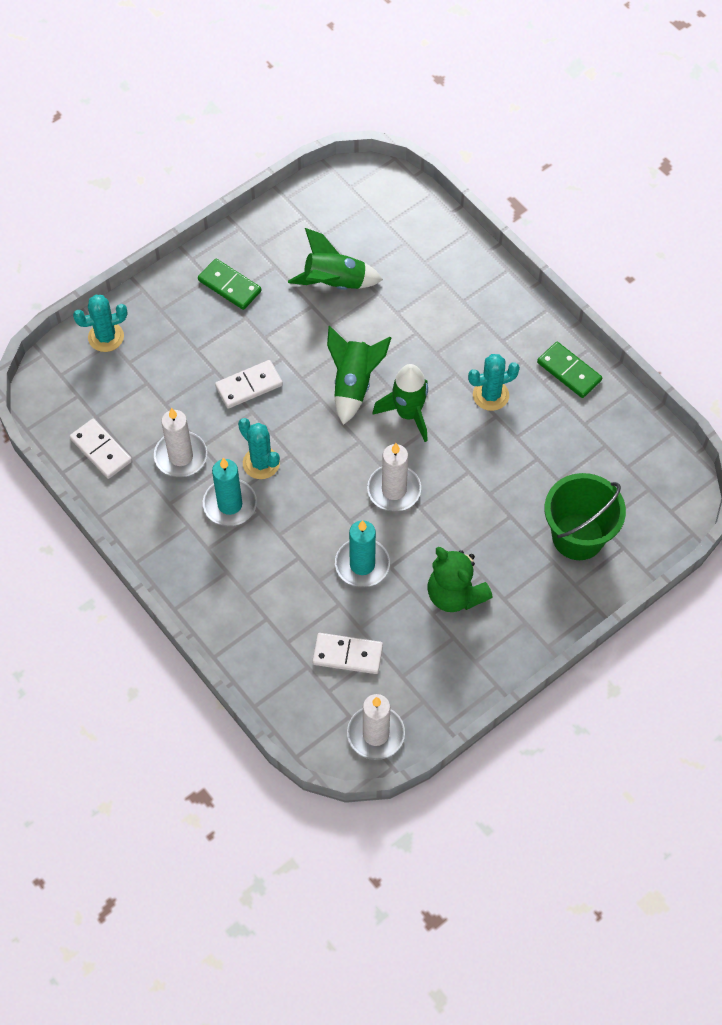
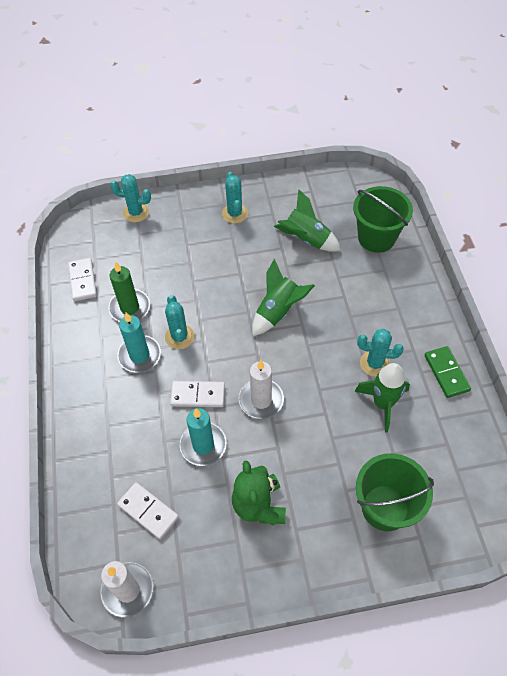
camera: 30 degrees right, 5 degrees down
white candle [154,408,207,477] -> green candle [109,262,150,322]
green domino [198,258,261,310] -> turquoise cactus [222,172,248,224]
white domino [215,360,283,409] -> white domino moved to [170,381,225,407]
green rocket [373,364,428,442] -> green rocket moved to [354,363,410,433]
none -> green bucket [353,186,413,253]

